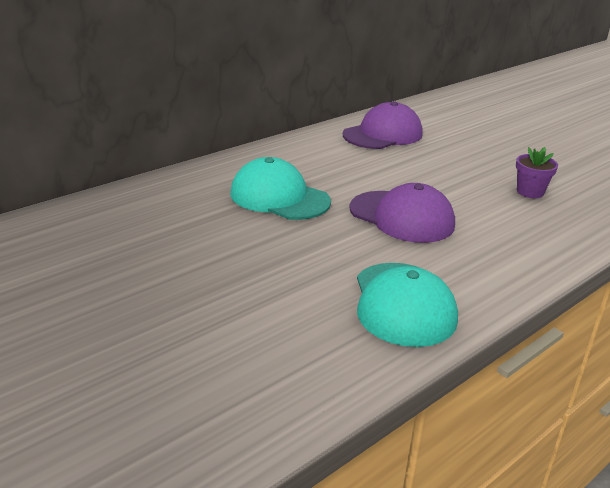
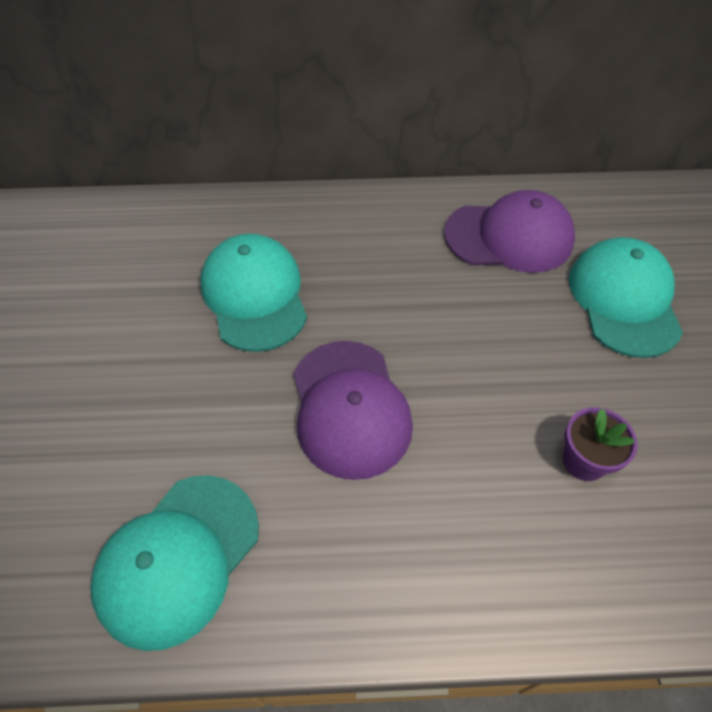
camera: 40 degrees right, 25 degrees up
none -> turquoise cap [569,237,683,358]

